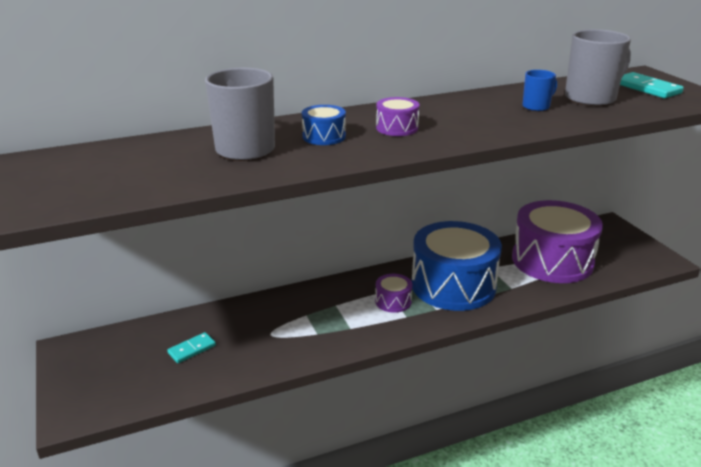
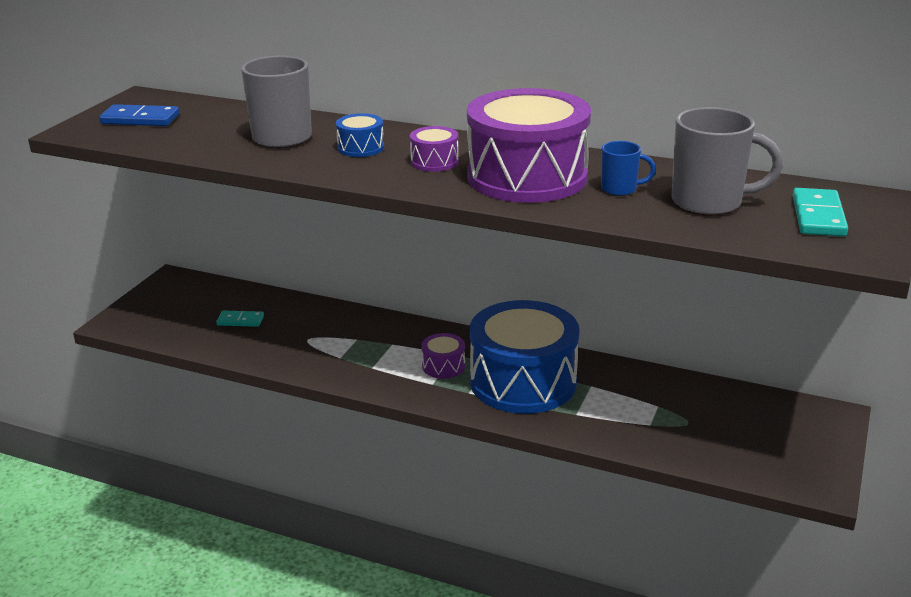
camera: 45 degrees right, 0 degrees up
purple drum [512,200,603,283] -> purple drum moved to [467,88,591,203]
none -> blue domino [99,104,179,126]

